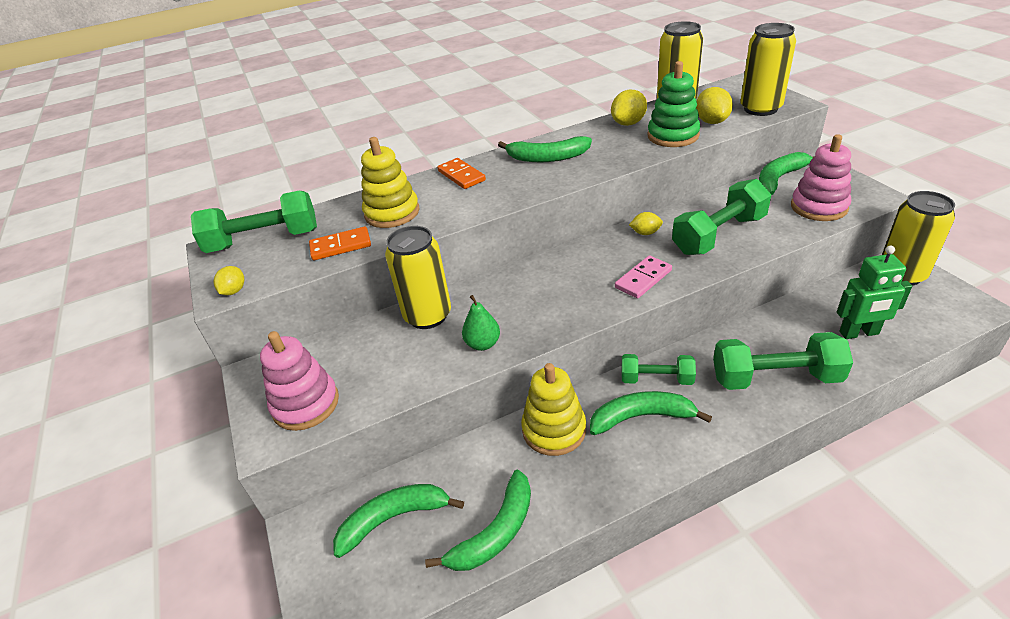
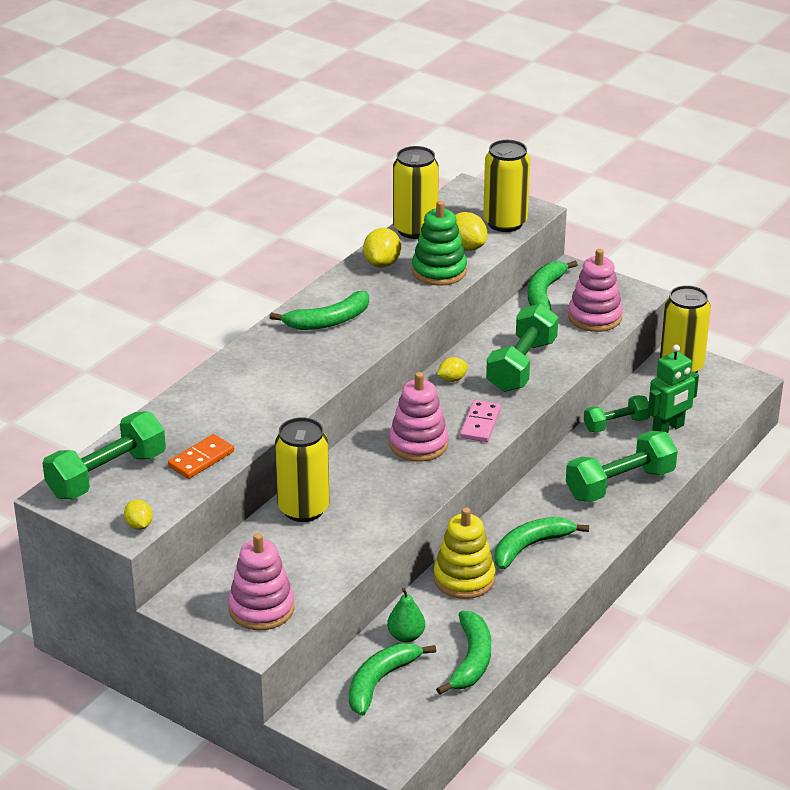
camera: 35 degrees left, 5 degrees down
yellow stacking toy [361,137,419,228] -> none
orange domino [437,158,486,189] -> none
green pear [462,295,500,351] -> green pear moved to [387,588,425,642]
green dumbbell [622,354,696,385] -> green dumbbell moved to [584,395,650,433]
none -> pink stacking toy [389,372,448,462]

